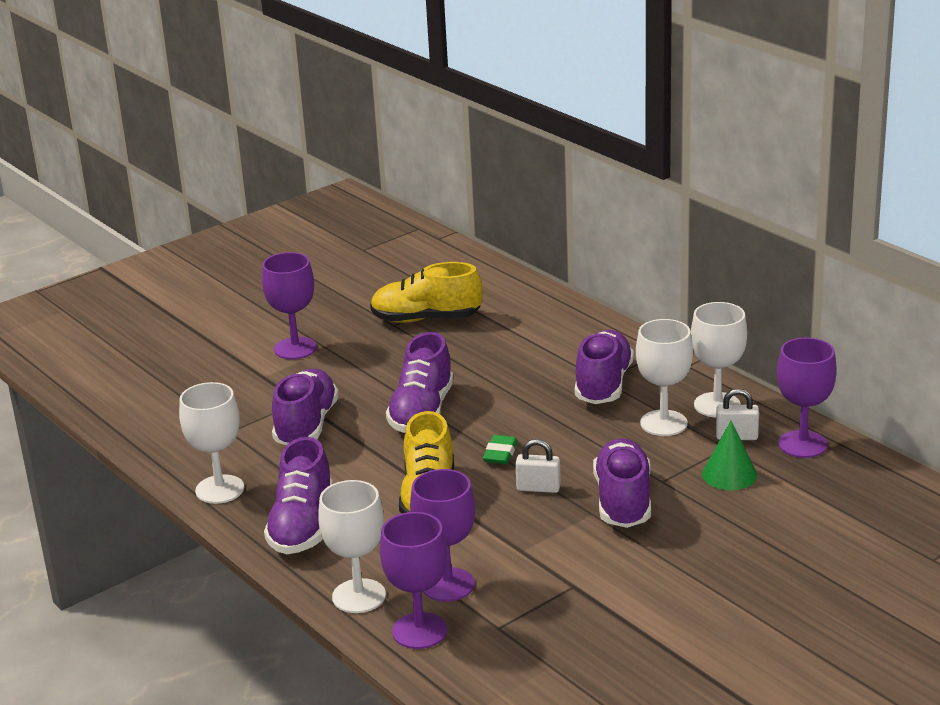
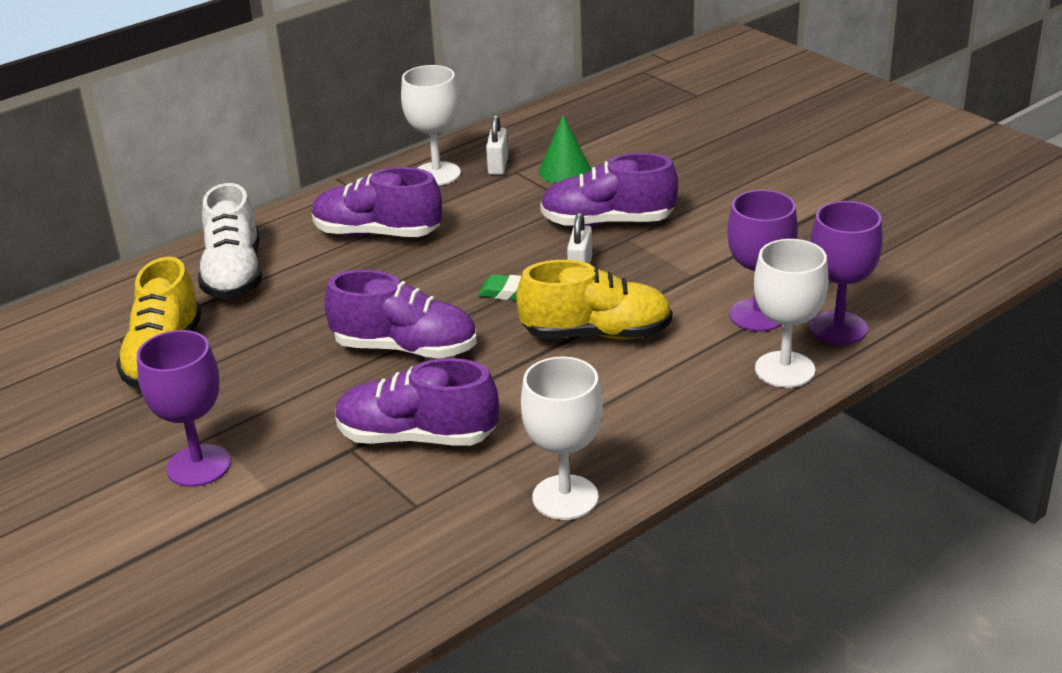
camera: 90 degrees left, 5 degrees up
purple shoe [264,437,333,554] -> none
white goblet [636,319,693,436] -> none
purple goblet [777,338,837,458] -> none
none -> white shoe [198,183,262,299]

